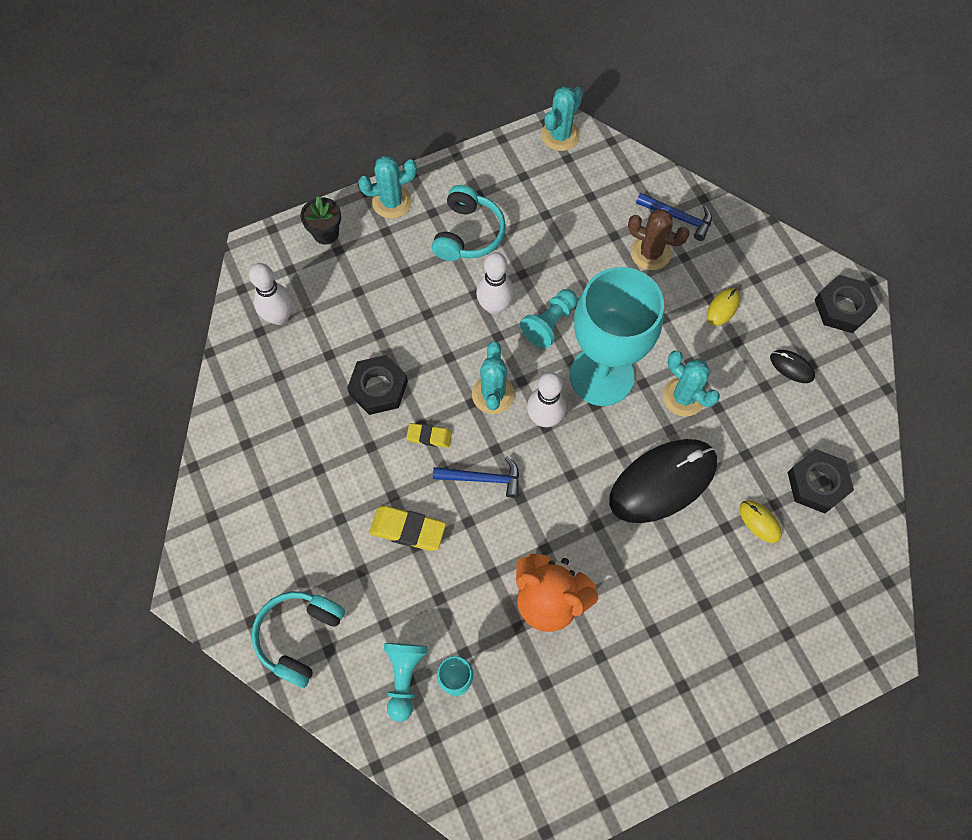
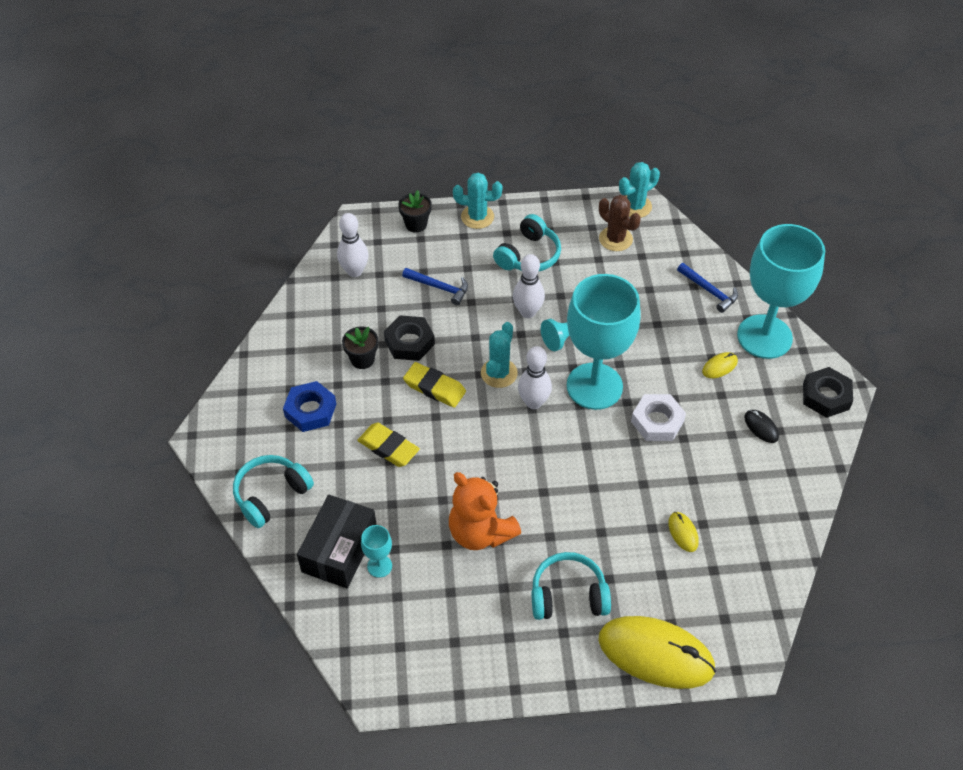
camera: 20 degrees right, 15 degrees down
turquoise pawn [384,643,428,722] -> black box [297,495,377,588]
yellow eraser [406,423,452,448] -> yellow eraser [403,362,466,408], size x1.62
blue hammer [433,457,519,498] -> blue hammer moved to [402,268,468,305]
black mouse [609,439,717,523] -> none
brown cactus [628,209,690,270] -> brown cactus moved to [599,195,641,251]
turquoise cactus [663,351,720,417] -> white nut [631,394,686,441]
black nut [787,449,854,513] -> none
none -> blue nut [283,381,336,432]
none -> black flower pot [342,326,378,369]
none -> turquoise headphones [532,552,611,620]
none -> yellow mouse [598,616,716,689]
none -> turquoise goblet [737,224,825,359]

